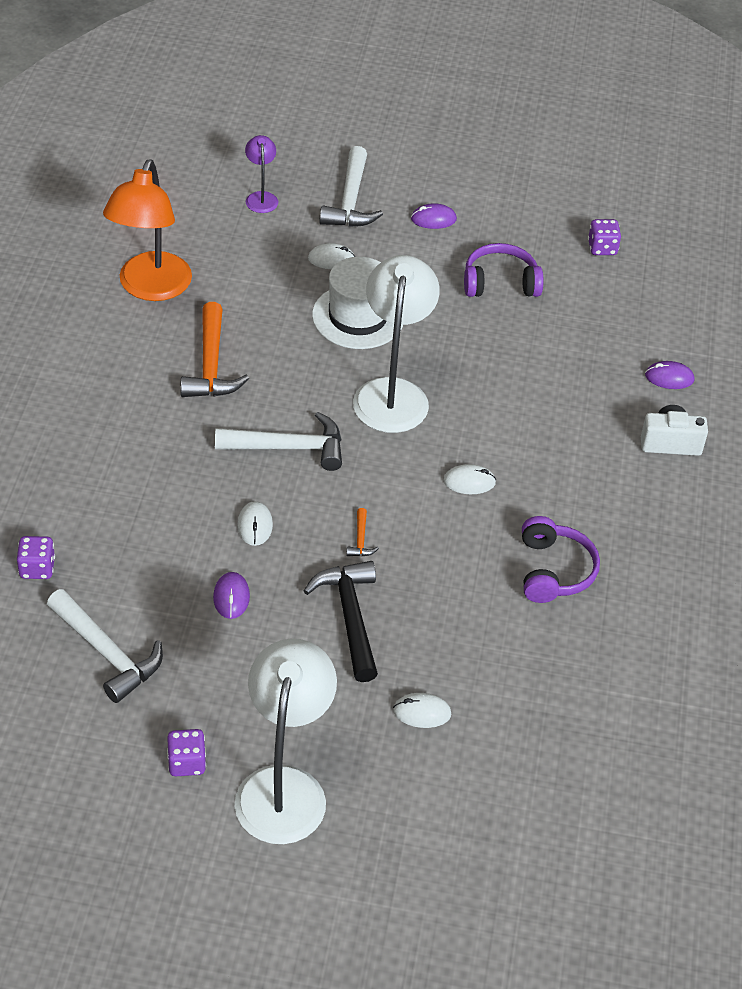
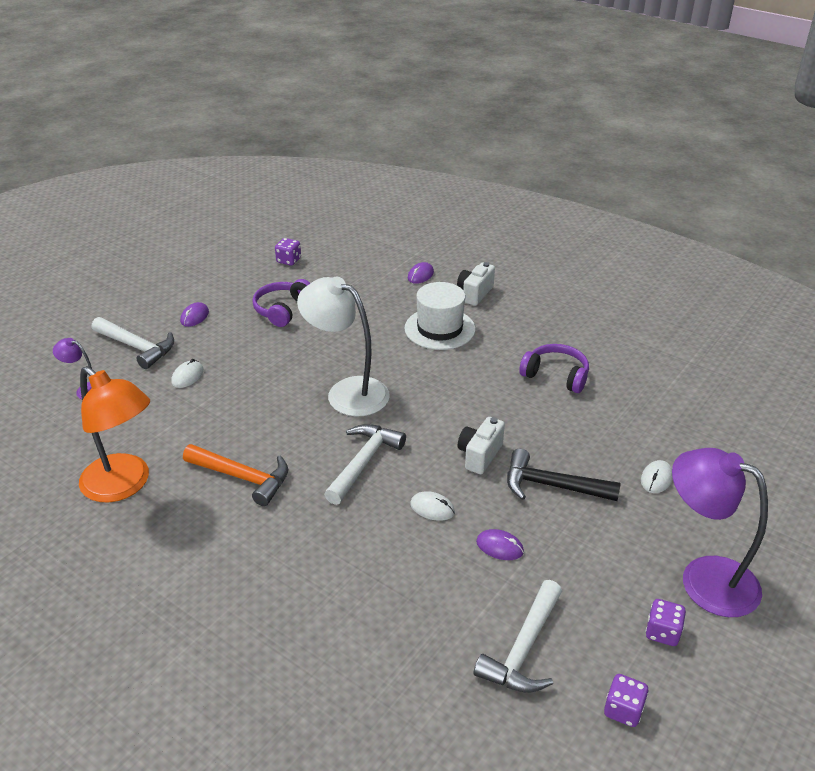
camera: 60 degrees left, 10 degrees down
purple dice [17,536,55,579] -> purple dice moved to [604,674,649,727]
white hammer [47,589,163,703] -> white hammer turned 135 degrees clockwise [474,580,562,693]
white lamp [235,639,337,844] -> purple lamp [672,448,768,617]
white hat [312,257,403,349] -> white hat moved to [404,282,475,350]
orange hammer [346,508,379,556] -> white camera [458,417,505,474]
white mouse [443,464,496,494] -> none

